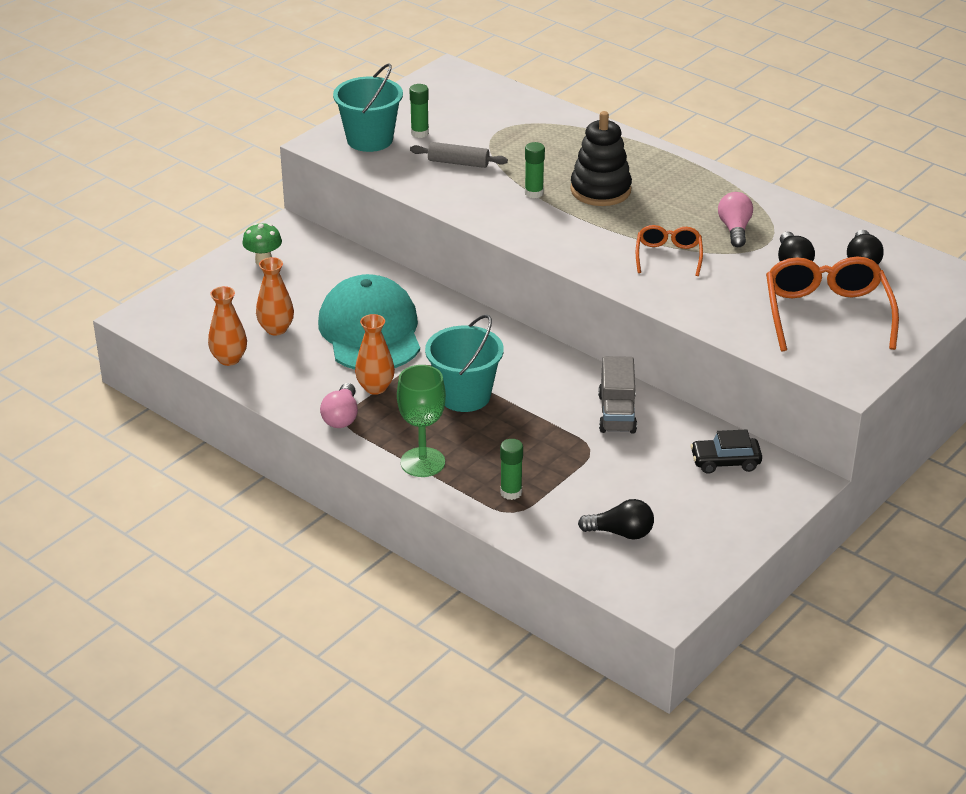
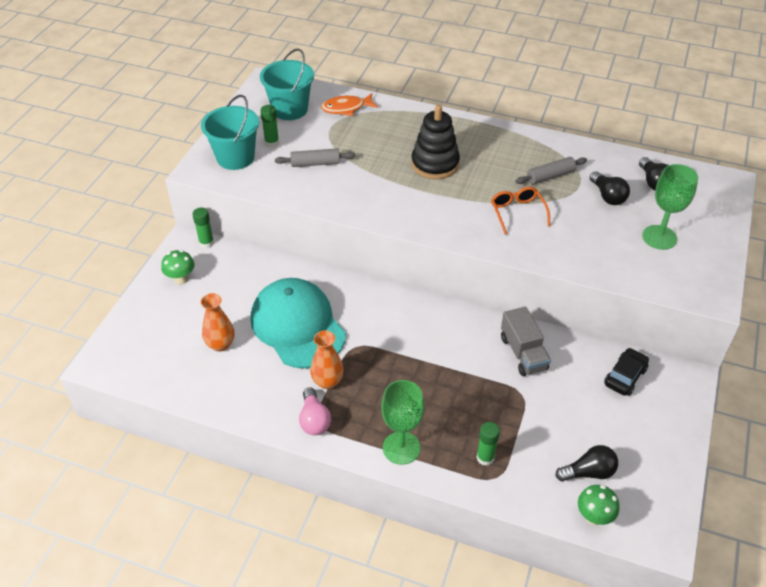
camera: 20 degrees left, 10 degrees up
orange vase [208,286,247,366] -> none
turquoise bucket [425,314,504,412] -> turquoise bucket moved to [260,48,314,120]
green glue stick [525,142,545,198] -> green glue stick moved to [192,207,214,248]
black car [690,429,762,474] -> black car turned 150 degrees clockwise [604,348,649,396]
pink light bulb [718,192,753,247] -> grey rolling pin [515,157,587,184]
orange glasses [766,257,899,352] -> green goblet [642,164,698,250]
none -> orange fish [321,93,378,116]
none -> green mushroom [578,485,619,525]

